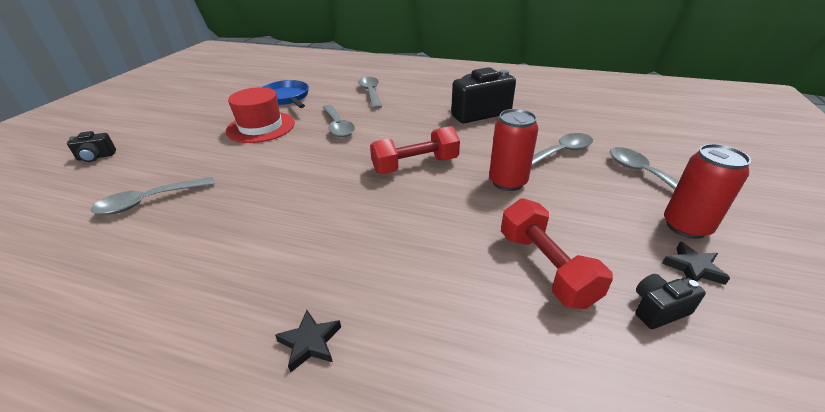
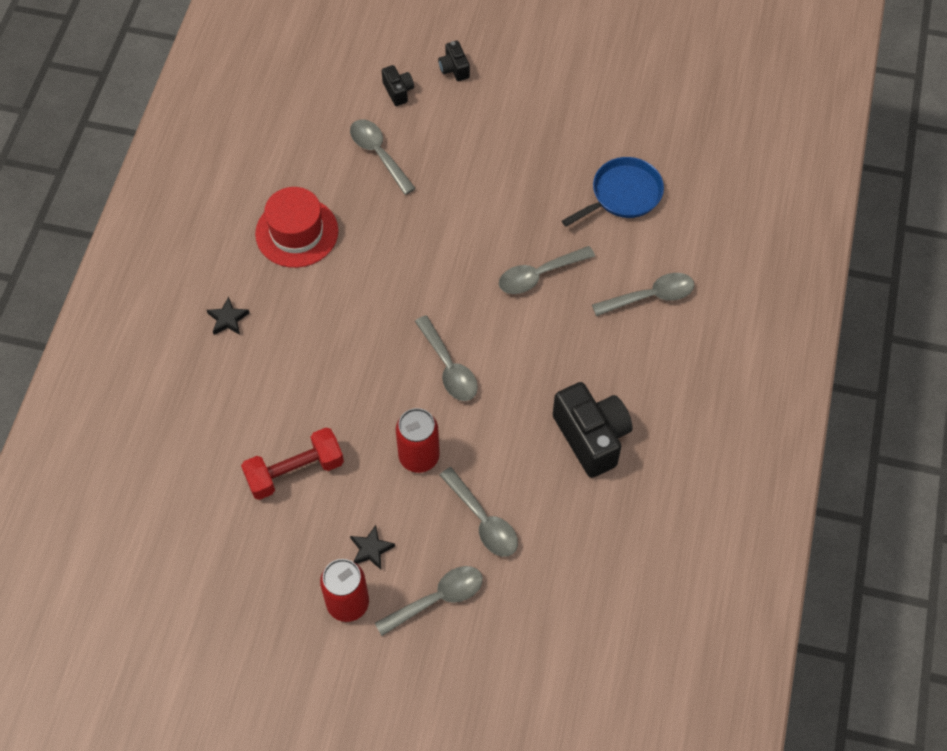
camera: 85 degrees right, 25 degrees up
red hat [226,87,295,143] -> red hat moved to [255,187,338,268]
red dumbbell [370,126,460,174] -> grey spoon [415,315,478,401]
black camera [635,274,706,329] -> black camera moved to [382,65,414,106]
black star [662,242,730,285] -> black star moved to [350,525,395,569]

